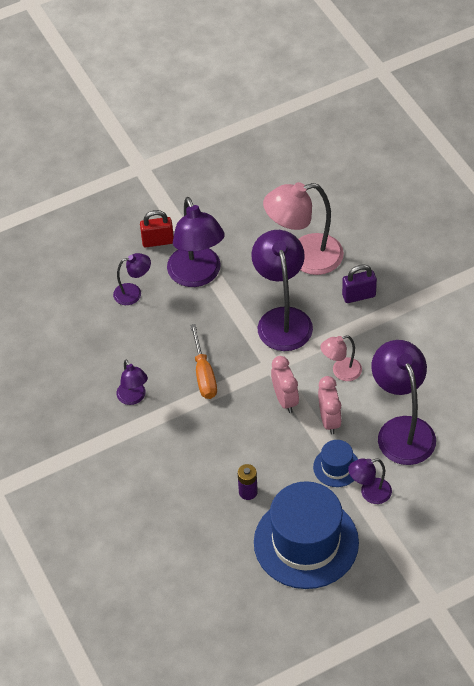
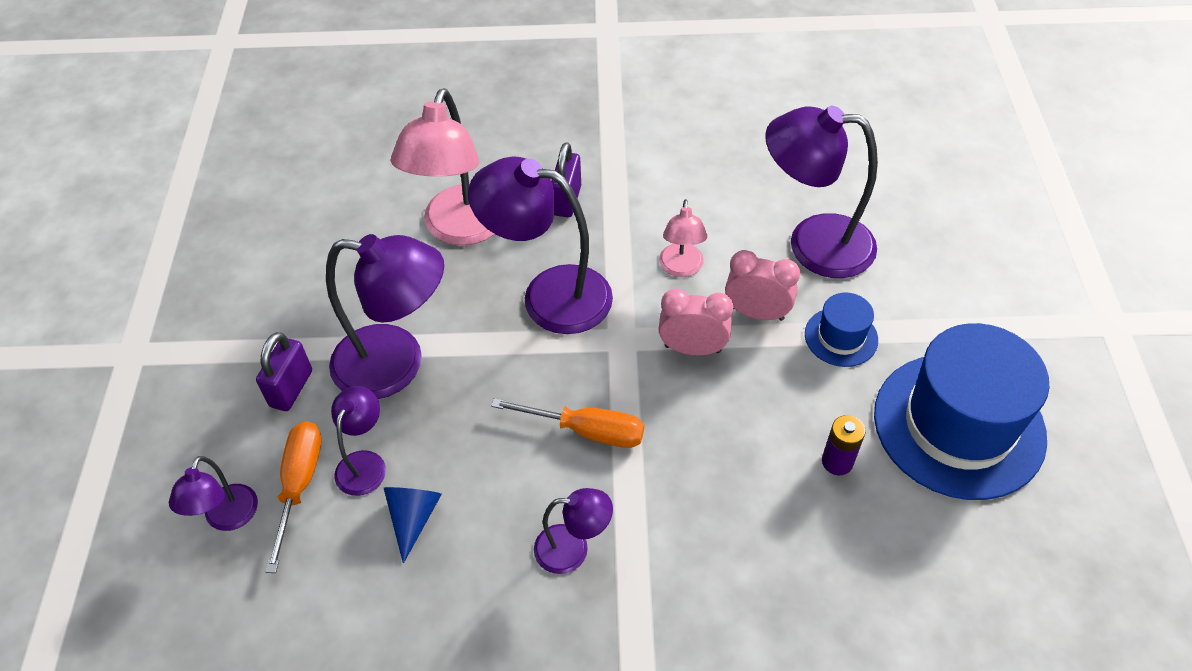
camera: 65 degrees left, 0 degrees up
red padlock [140,210,174,247] -> purple padlock [256,332,312,411]
purple lamp [348,458,392,504] -> purple lamp moved to [169,456,258,531]
none -> orange screwdriver [265,421,322,573]
none -> blue cone [384,487,442,564]

